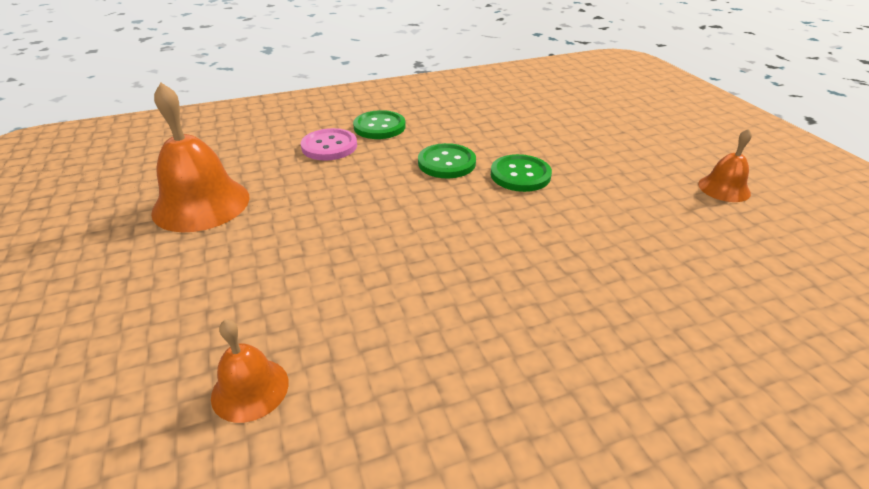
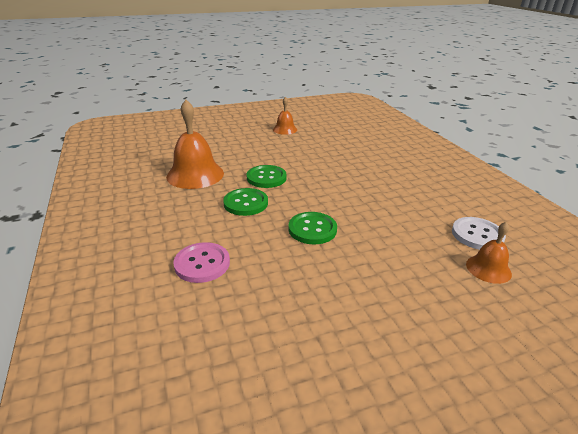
camera: 90 degrees left, 5 degrees down
orange bell [151,82,250,232] -> orange bell moved to [166,100,224,189]
green button [353,110,406,139] -> green button moved to [288,212,337,244]
none -> white button [452,217,506,250]

